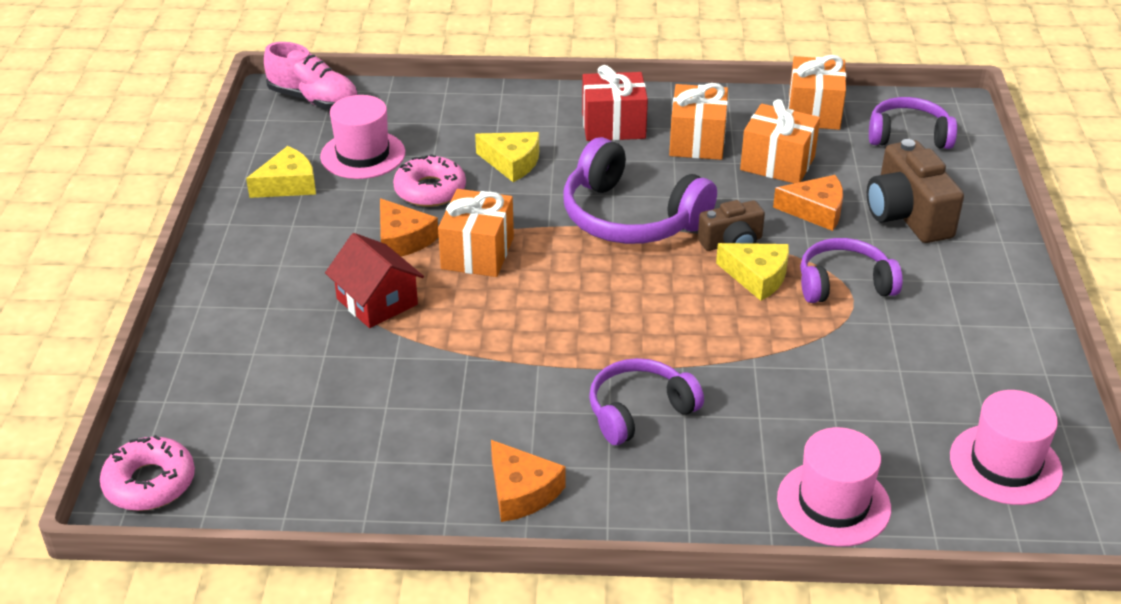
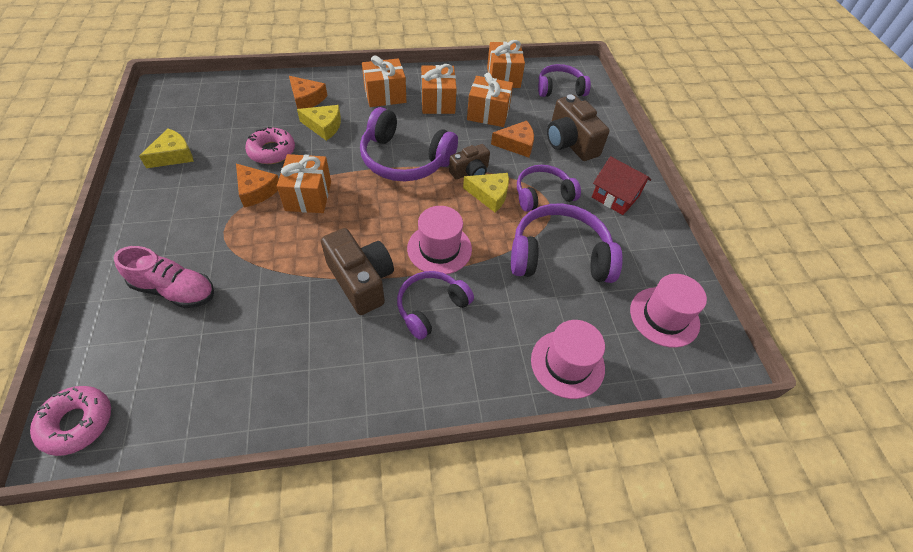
camera: 15 degrees left, 15 degrees up
pink shoe [264,42,358,109] -> pink shoe moved to [114,246,214,308]
pink hat [320,95,405,179] -> pink hat moved to [407,206,472,274]
red house [325,233,424,328] -> red house moved to [592,156,651,215]
orange cheese [491,440,566,522] -> orange cheese moved to [289,76,327,109]
red gift [582,65,648,141] -> orange gift [362,55,406,107]
none -> brown camera [321,228,394,315]
none -> purple headphones [511,204,623,283]

